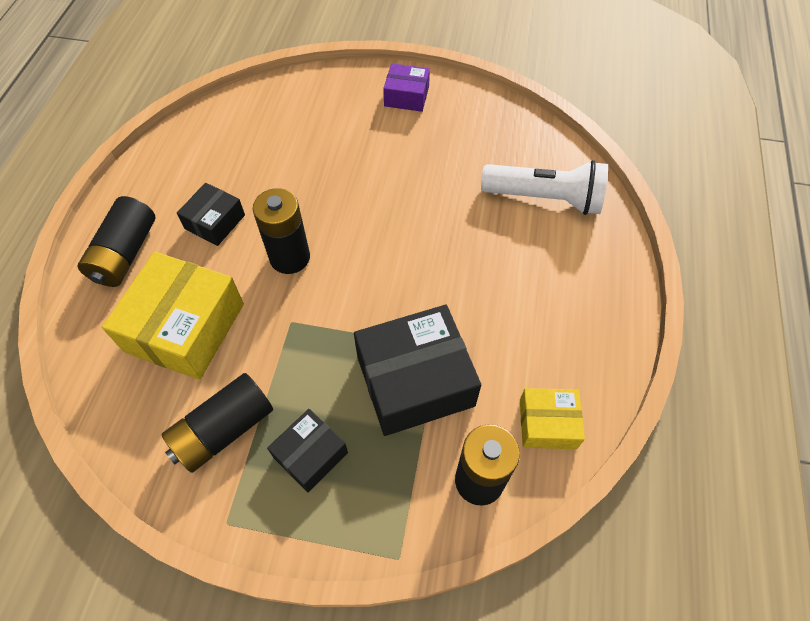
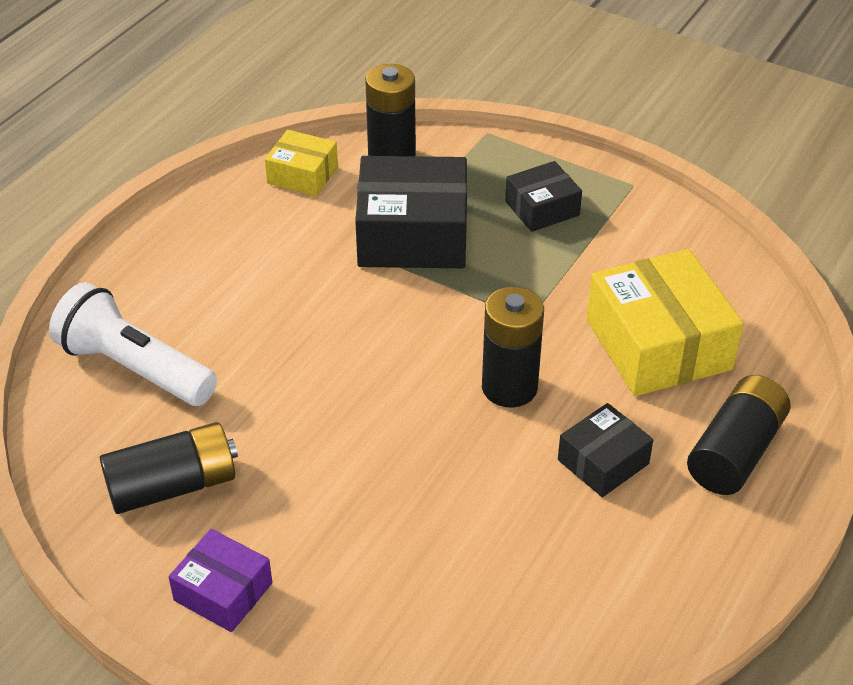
camera: 160 degrees left, 15 degrees down
yellow box [102,252,244,380] -> yellow box turned 60 degrees counterclockwise [587,249,743,396]
black battery [162,373,273,473] -> black battery moved to [100,422,238,514]

